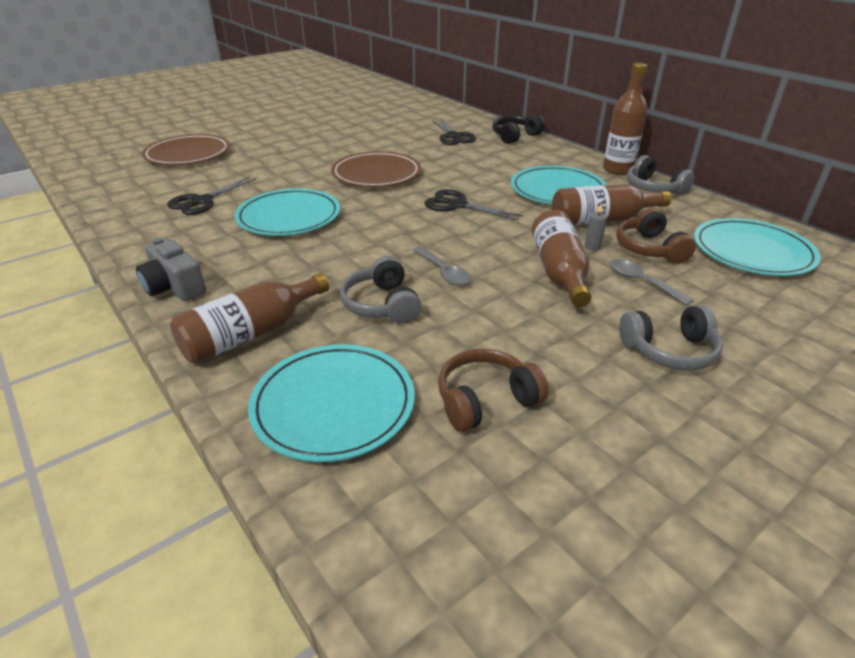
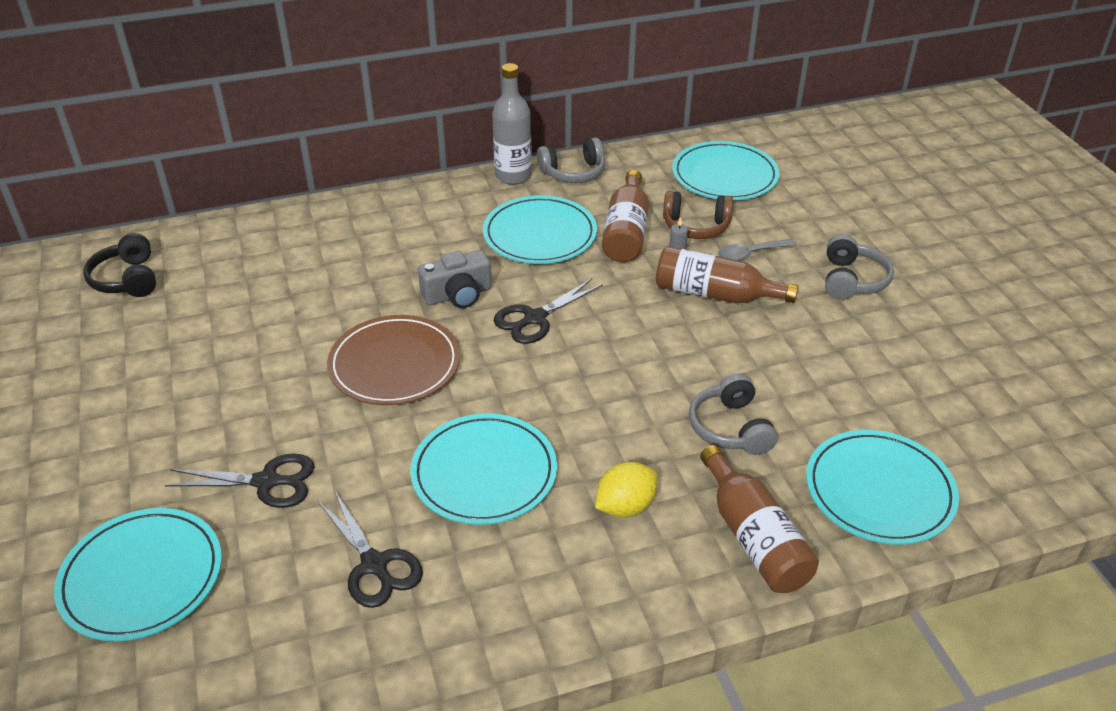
camera: 70 degrees left, 5 degrees up
grey camera [136,238,206,302] -> grey camera moved to [418,250,492,308]
brown plate [142,134,230,165] -> turquoise plate [54,508,222,642]
grey headphones [340,256,421,323] -> grey headphones turned 75 degrees clockwise [689,374,778,455]
grey spoon [413,247,470,285] -> none
black scissors [432,118,476,145] -> black scissors moved to [165,454,315,508]
brown headphones [438,349,549,432] -> none
black headphones [492,114,545,144] -> black headphones moved to [83,233,156,297]
brown bottle [603,63,647,175] -> grey bottle [492,63,532,185]
none -> yellow lemon [595,462,657,517]

